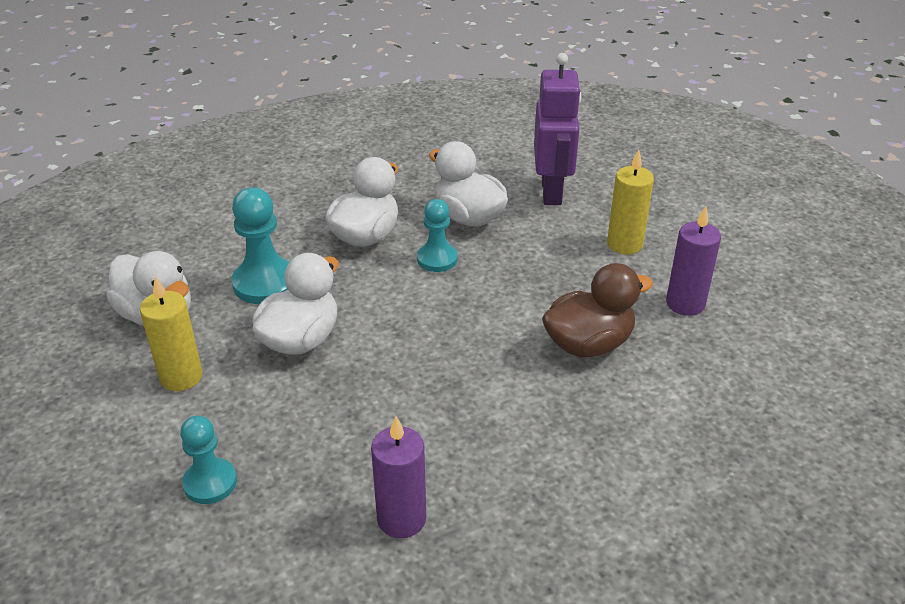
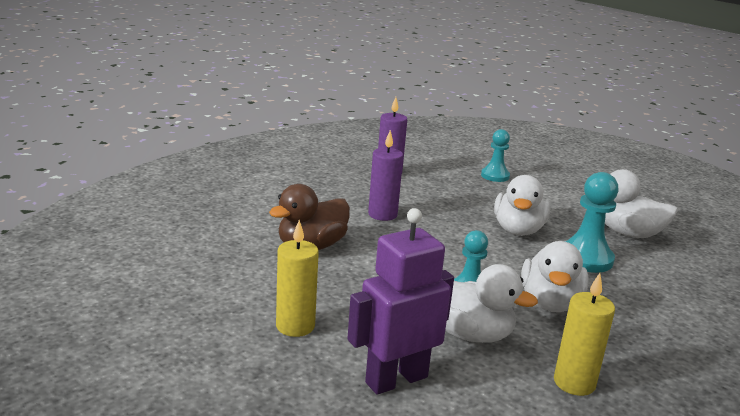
camera: 160 degrees right, 15 degrees down
yellow candle [140,276,203,391] -> yellow candle moved to [554,273,615,396]
purple robot [534,53,582,205] -> purple robot turned 75 degrees clockwise [347,208,454,395]
purple candle [666,206,721,316] -> purple candle moved to [368,130,403,221]

